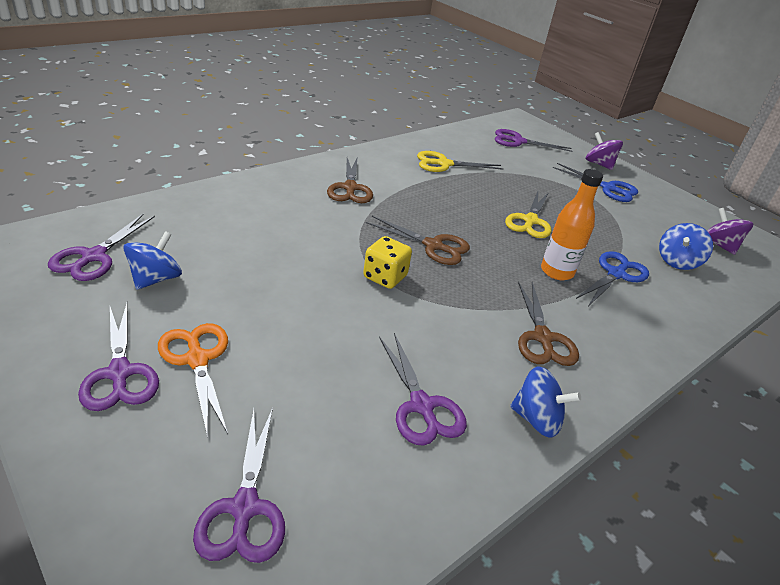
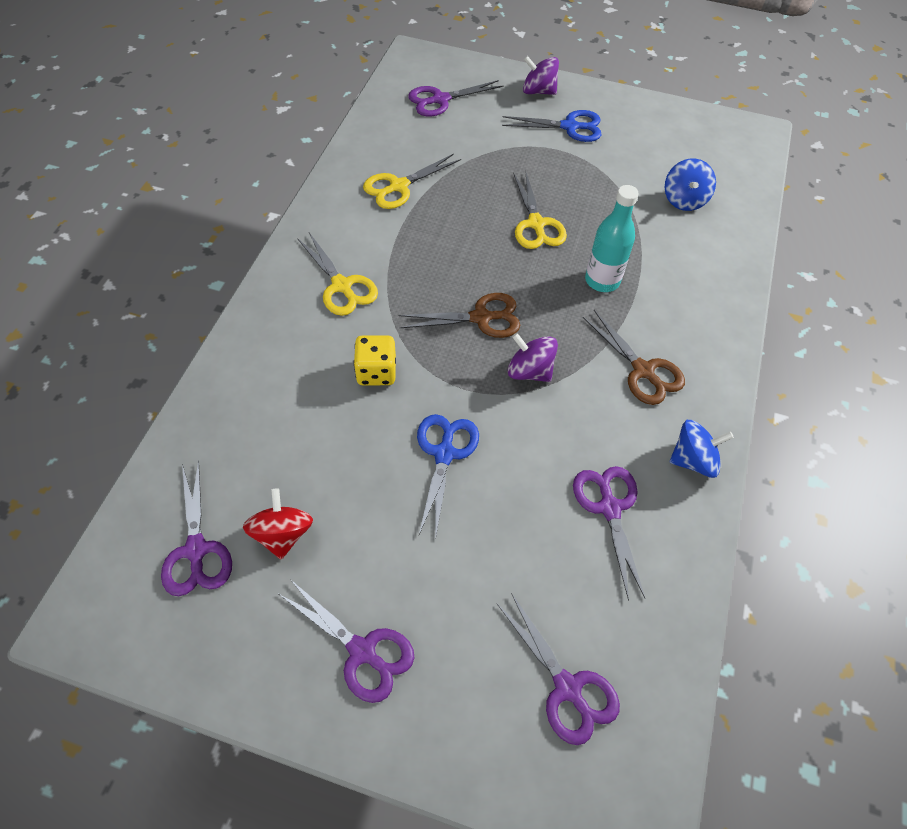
camera: 30 degrees left, 20 degrees up
blue spinning top [123,231,182,290] -> red spinning top [243,488,313,560]
orange scissors [158,323,228,438] -> none
brown scissors [327,156,373,203] -> yellow scissors [297,233,378,316]
yellow dice [363,236,412,289] -> yellow dice moved to [354,336,396,385]
purple scissors [379,333,467,446] -> purple scissors turned 135 degrees counterclockwise [573,466,646,601]
orange bottle [541,169,603,280] -> turquoise bottle [585,185,639,292]
blue scissors [576,251,649,306] -> blue scissors moved to [417,414,479,538]
purple spinning top [707,208,753,255] -> purple spinning top moved to [508,333,558,382]

